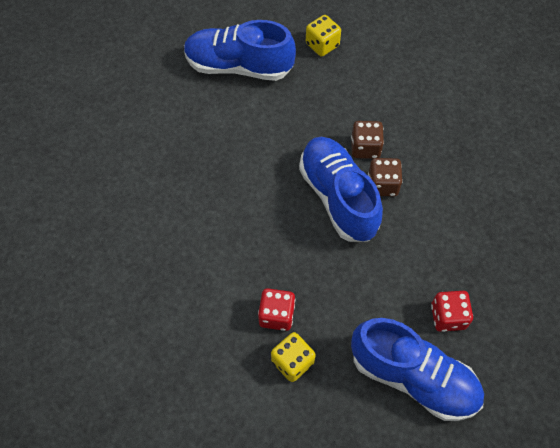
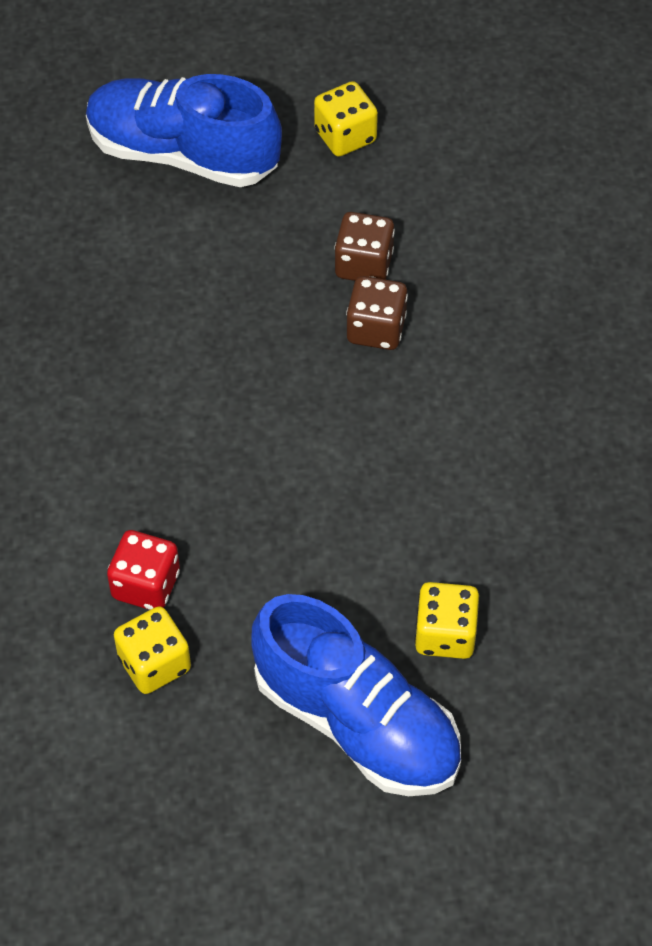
camera: 10 degrees right, 5 degrees down
blue shoe [299,137,383,242] -> none
brown dice [368,158,403,196] -> brown dice moved to [334,212,395,281]
red dice [431,291,473,332] -> yellow dice [415,582,479,659]

